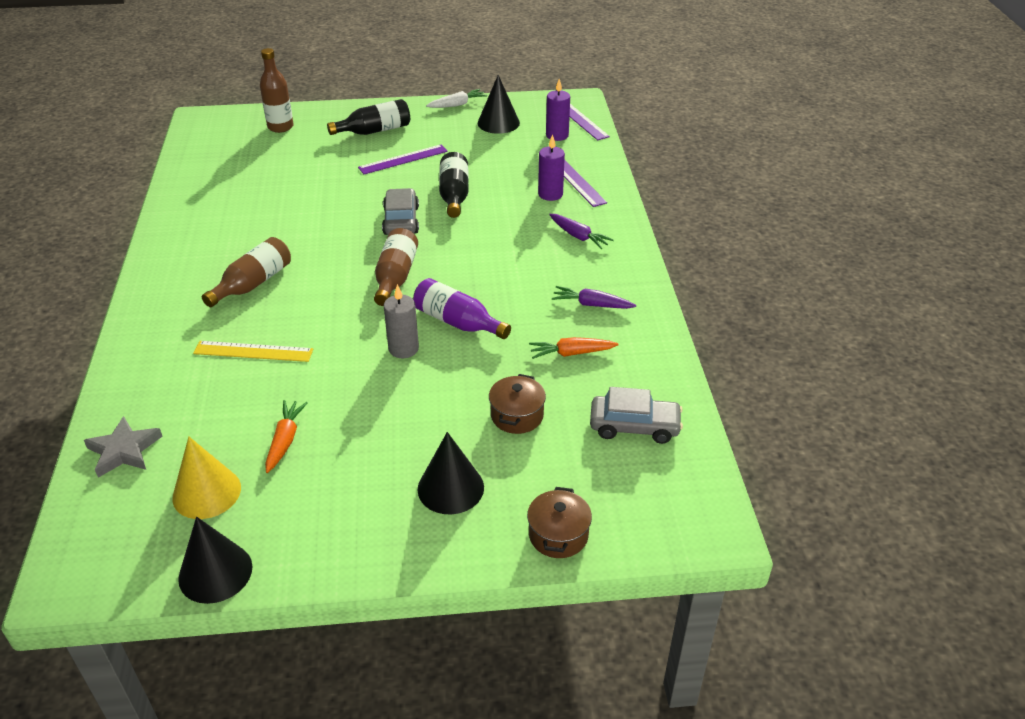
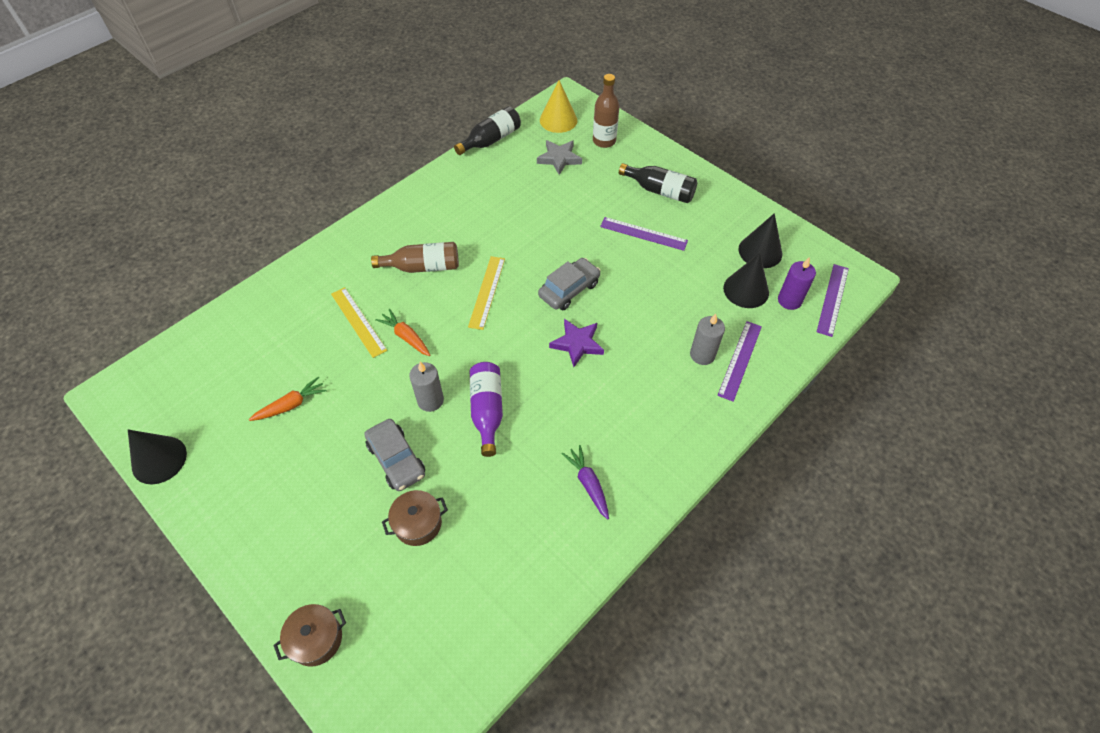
camera: 50 degrees right, 15 degrees up
grey star [84,416,163,478] -> grey star moved to [537,140,582,175]
yellow cone [172,437,241,519] -> yellow cone moved to [540,80,577,133]
brown bottle [374,228,418,306] -> none
black cone [417,432,484,514] -> black cone moved to [723,253,769,308]
white carrot [426,89,487,108] -> none
black bottle [439,152,469,218] -> black bottle moved to [454,106,521,155]
orange carrot [529,337,619,359] -> orange carrot moved to [375,309,430,356]
purple candle [538,134,565,201] -> grey candle [690,314,725,365]
purple carrot [549,214,614,249] -> none
grey car [590,387,683,444] -> grey car moved to [364,419,425,491]
none -> yellow ruler [468,256,505,330]
none -> purple star [549,319,604,367]

